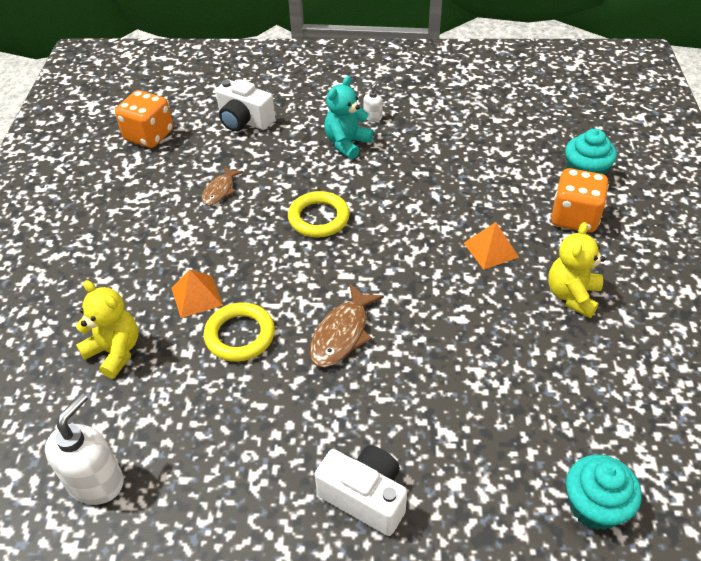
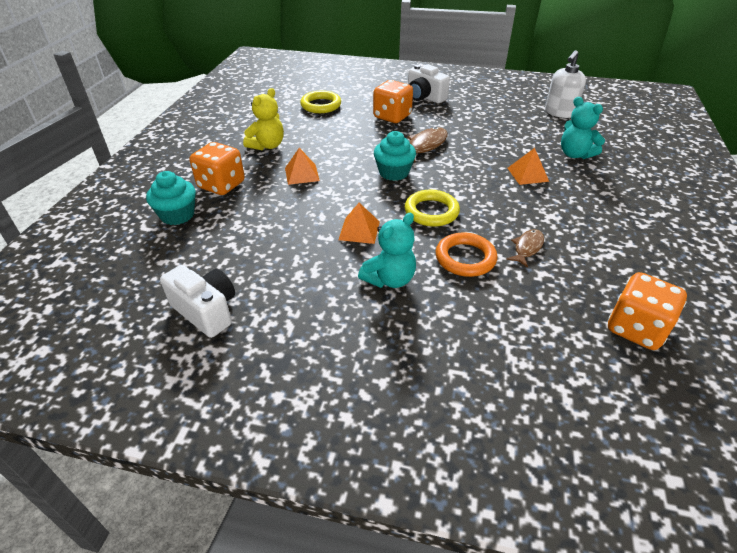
camera: 170 degrees left, 5 degrees down
yellow teddy bear [76,280,138,379] -> turquoise teddy bear [561,97,605,159]
yellow ring [204,302,275,362] -> yellow ring moved to [300,90,341,113]
white camera [216,80,275,131] -> white camera moved to [160,265,235,338]
white soap dispenser [364,81,383,122] -> none
turquoise cupcake [566,455,642,530] -> turquoise cupcake moved to [374,131,416,181]
none -> orange pyramid [339,203,380,244]
none -> orange dice [373,80,413,123]
none -> orange ring [436,232,497,277]

